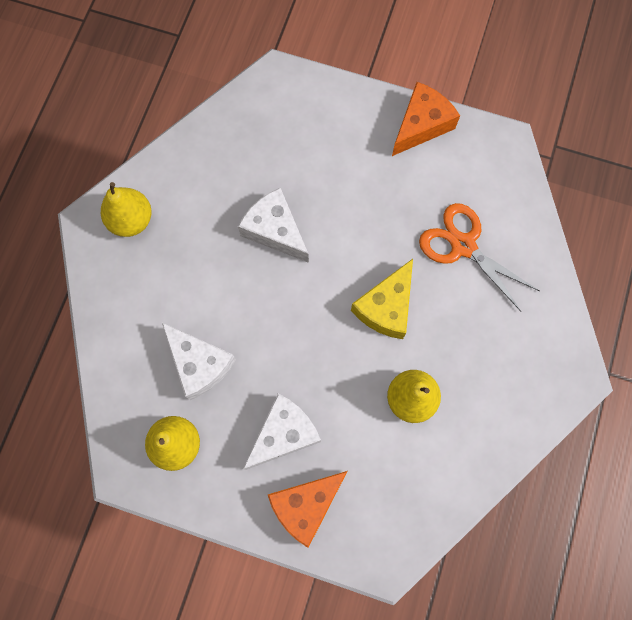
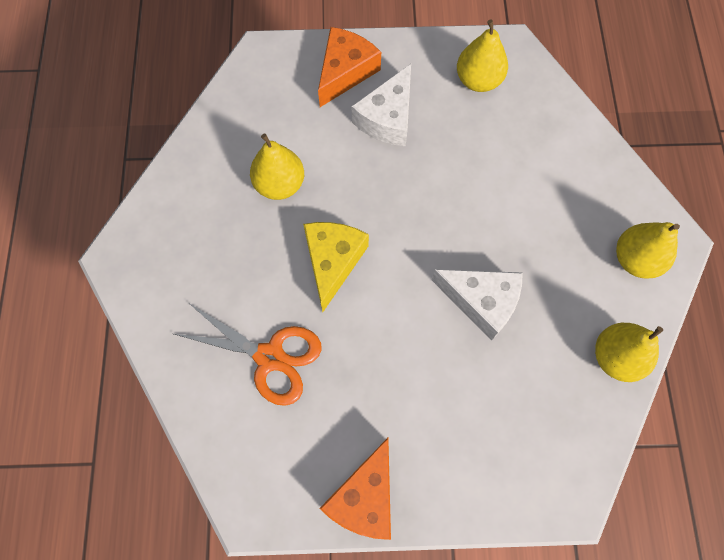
camera: 160 degrees right, 5 degrees down
white cheese [162,323,236,400] -> none
none -> yellow pear [595,323,663,382]

